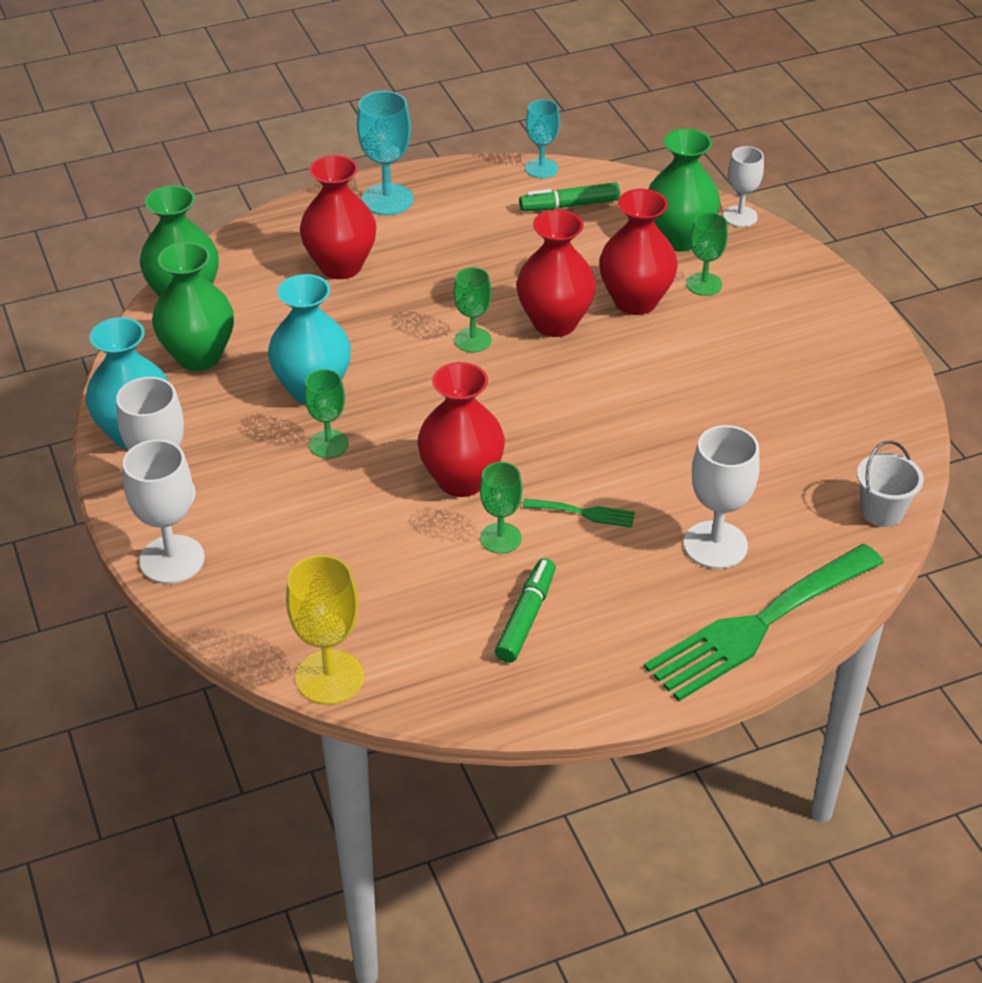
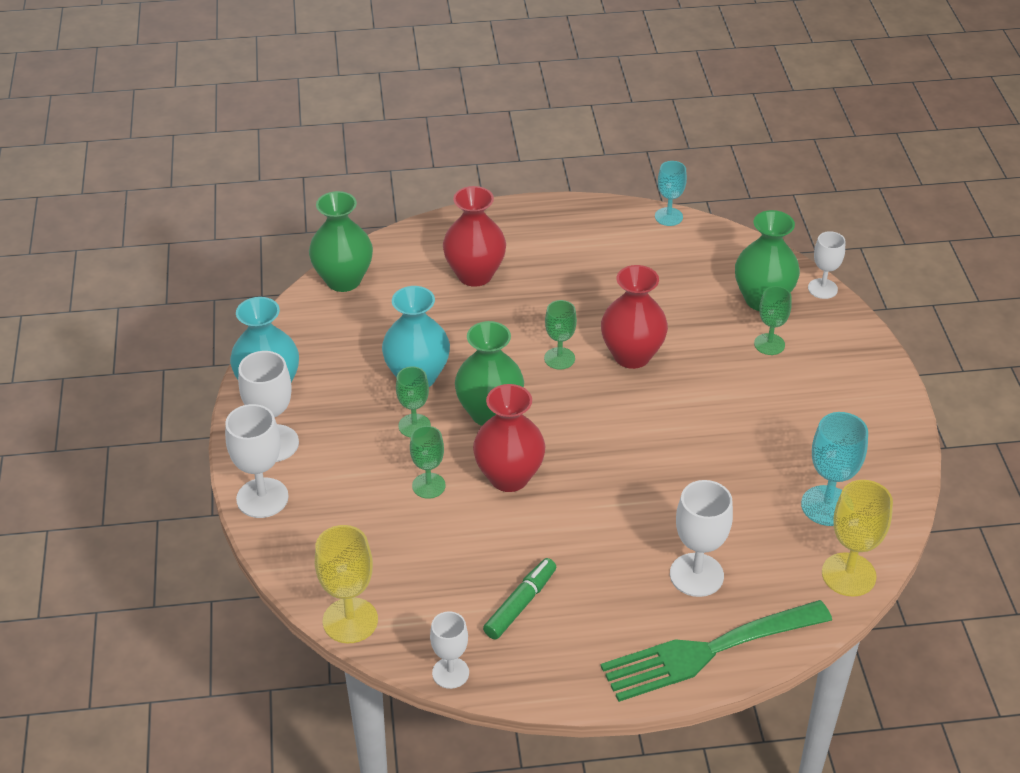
camera: 15 degrees right, 0 degrees up
green vase [152,242,234,371] -> green vase moved to [455,321,524,426]
turquoise goblet [357,91,413,215] -> turquoise goblet moved to [801,412,868,526]
green goblet [480,462,522,554] -> green goblet moved to [410,426,446,499]
green marker [519,182,620,211] -> none
green fork [523,498,635,528] -> none
red vase [599,189,678,315] -> none
white bucket [857,441,924,527] -> yellow goblet [822,480,893,597]
none -> white goblet [430,611,469,689]

